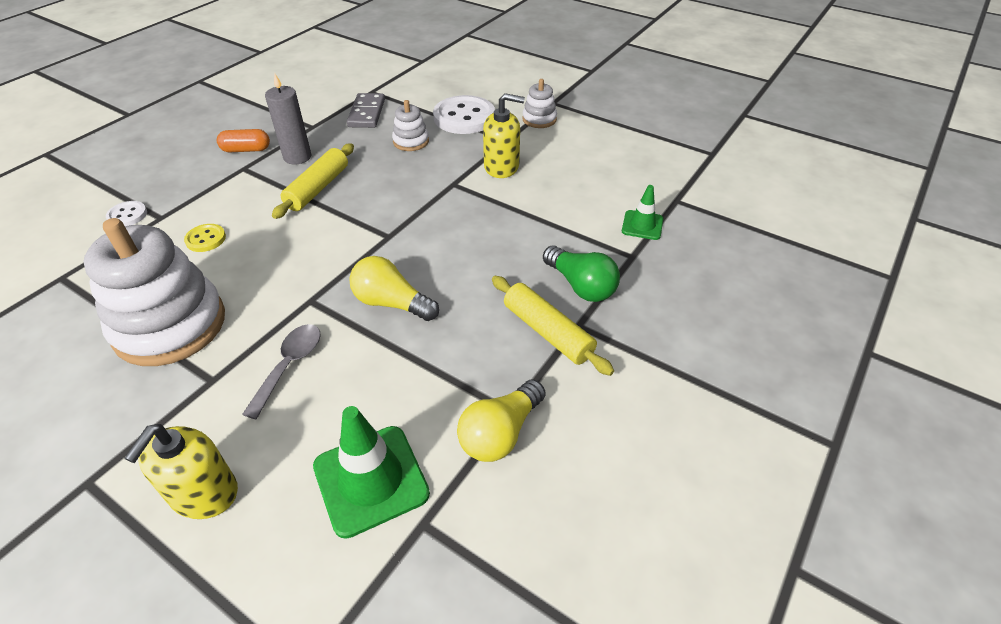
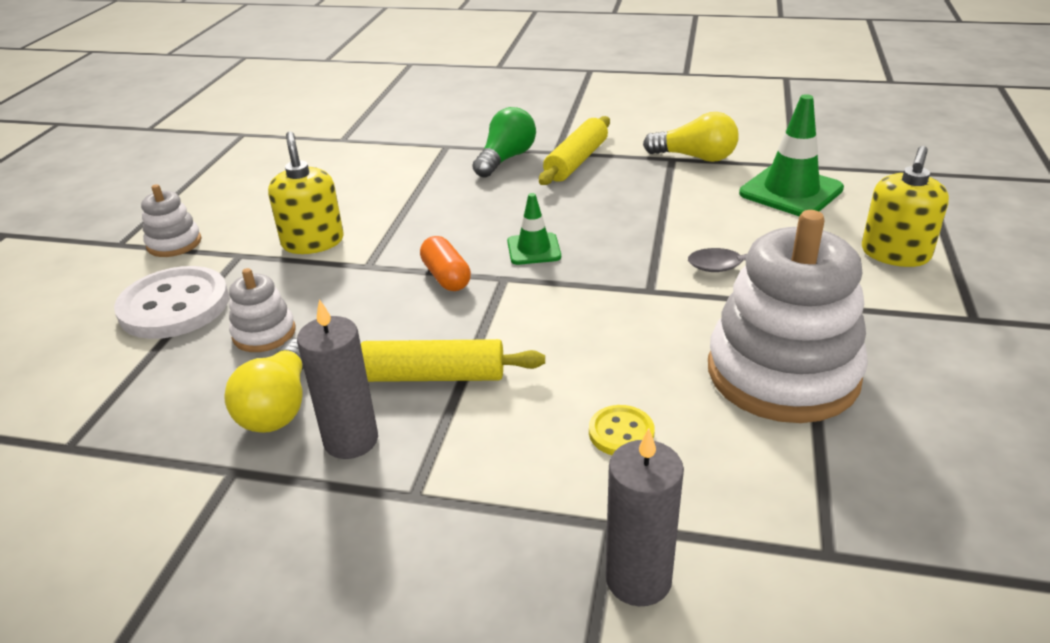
camera: 110 degrees left, 10 degrees down
white button [106,201,147,226] -> grey candle [606,428,684,606]
yellow soap dispenser [124,424,238,519] -> yellow soap dispenser turned 120 degrees clockwise [862,146,949,267]
orange capsule [217,129,270,152] -> orange capsule moved to [420,236,471,291]
grey domino [347,93,385,128] -> none
yellow light bulb [349,256,439,321] -> yellow light bulb moved to [224,338,304,433]
green traffic cone [622,185,663,240] -> green traffic cone moved to [507,193,561,265]

